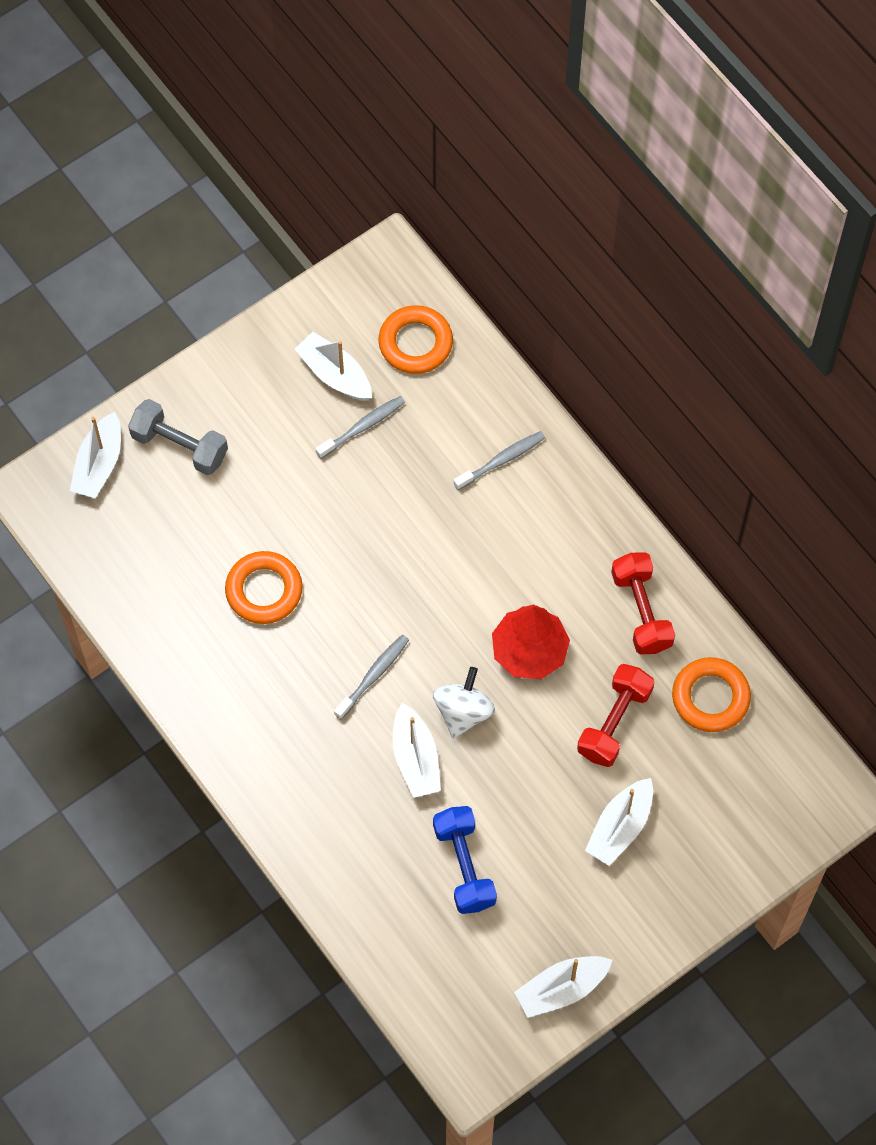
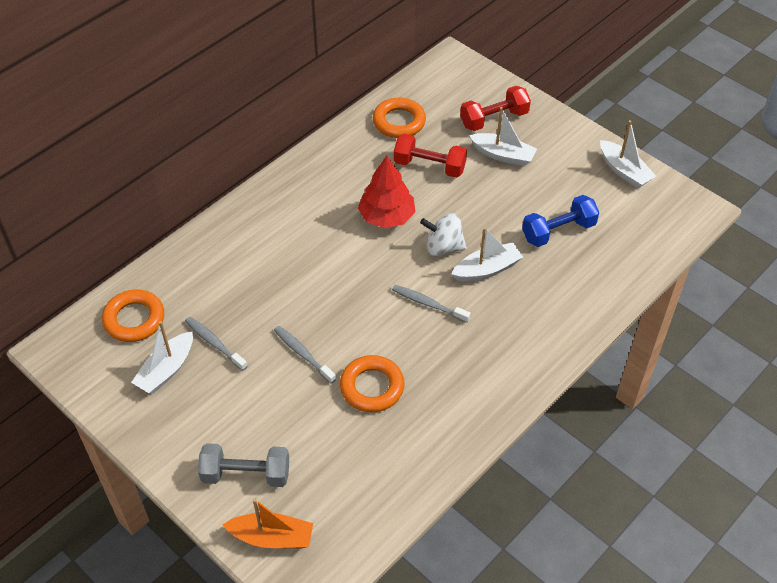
camera: 100 degrees left, 15 degrees down
white boat [70,412,121,498] -> orange boat [222,499,313,549]
grey dumbbell [128,399,228,475] -> grey dumbbell turned 75 degrees clockwise [198,443,289,487]
grey toothbrush [454,431,545,490] -> grey toothbrush moved to [274,326,336,384]
red dumbbell [611,552,675,655] -> red dumbbell moved to [460,86,531,131]

